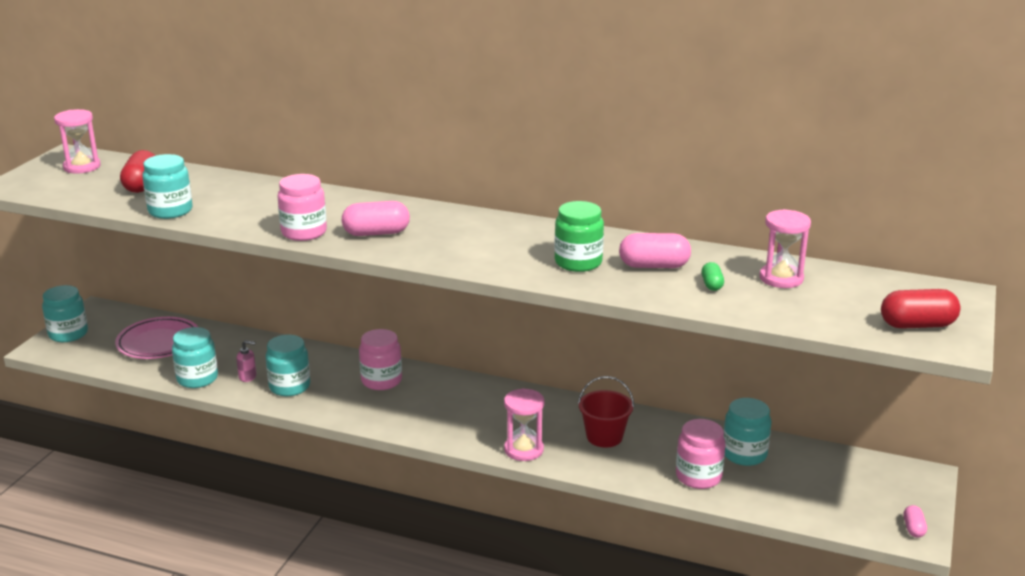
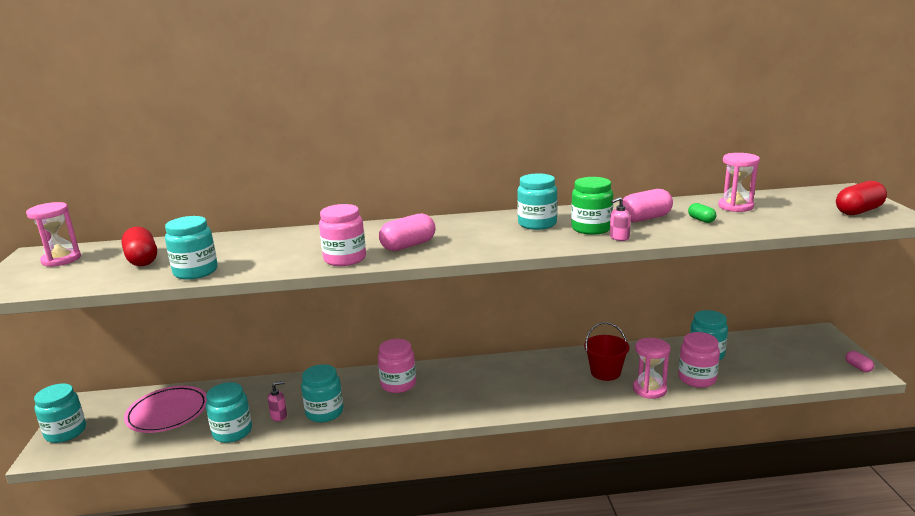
camera: 25 degrees left, 5 degrees down
pink hourglass [504,388,544,461] -> pink hourglass moved to [633,338,671,399]
none -> turquoise jar [517,173,558,230]
none -> pink soap dispenser [610,197,631,241]

